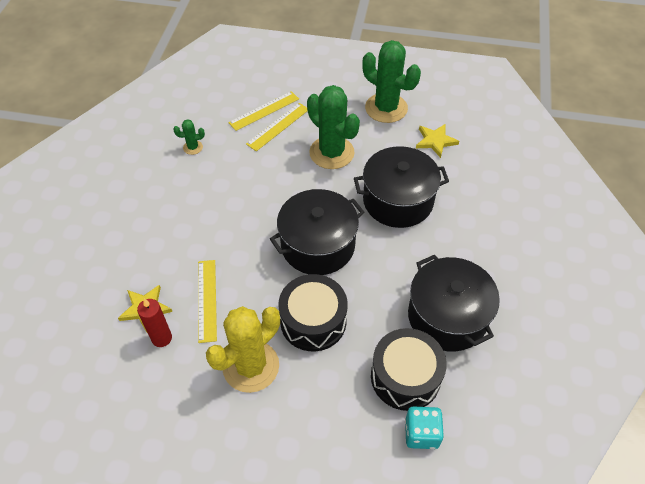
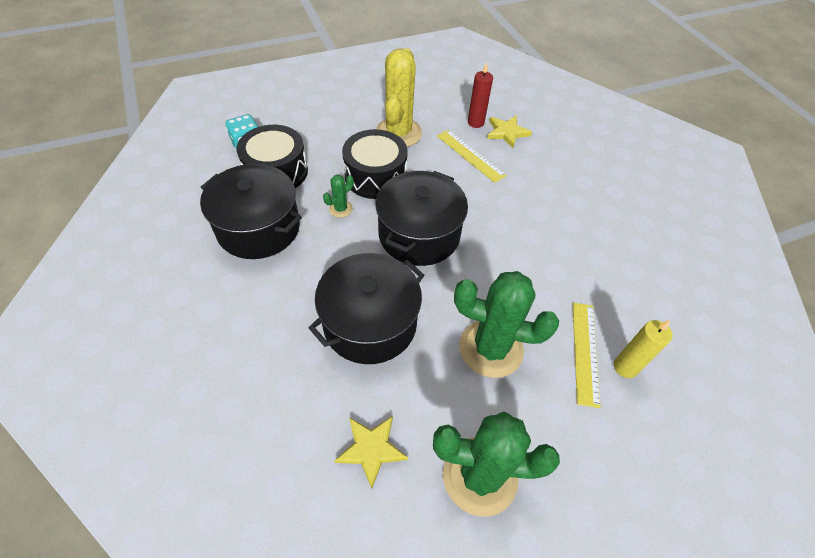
camera: 145 degrees right, 0 degrees up
green cactus [173,119,205,155] -> green cactus moved to [323,175,354,218]
yellow ruler [228,91,299,131] -> yellow candle [614,320,673,378]

